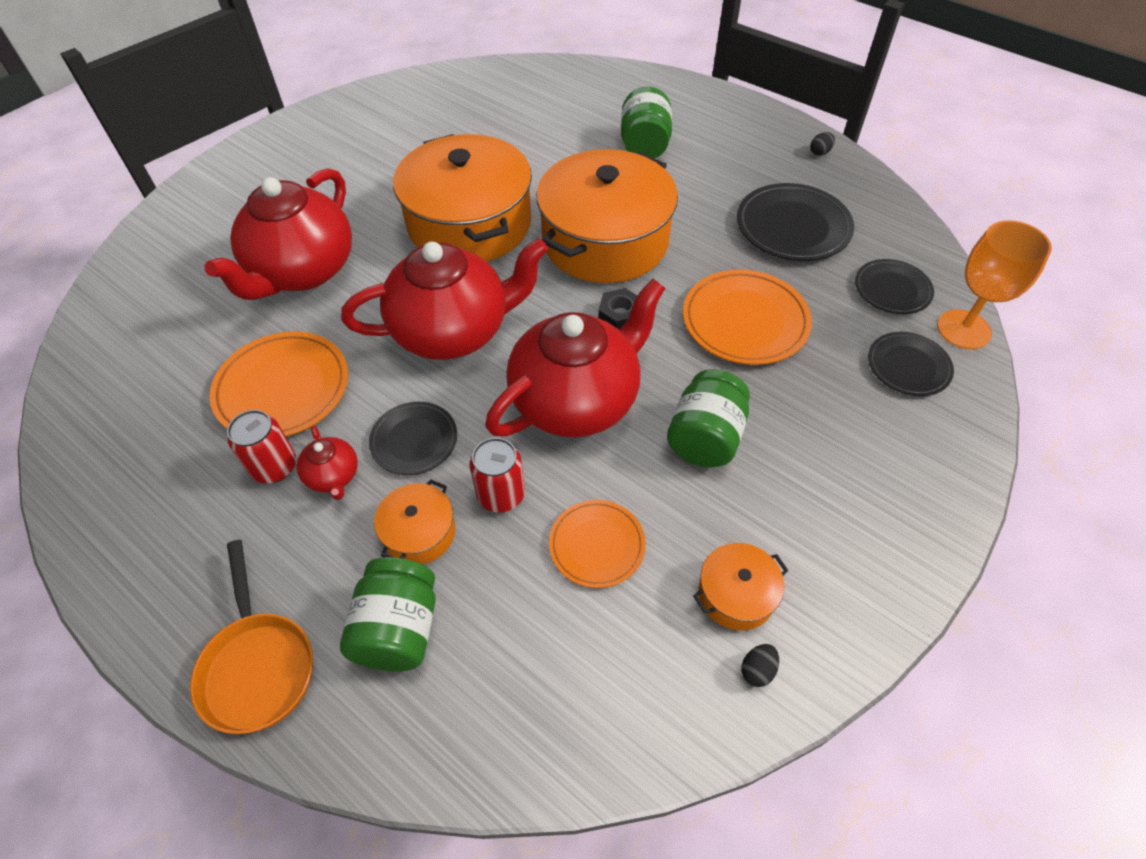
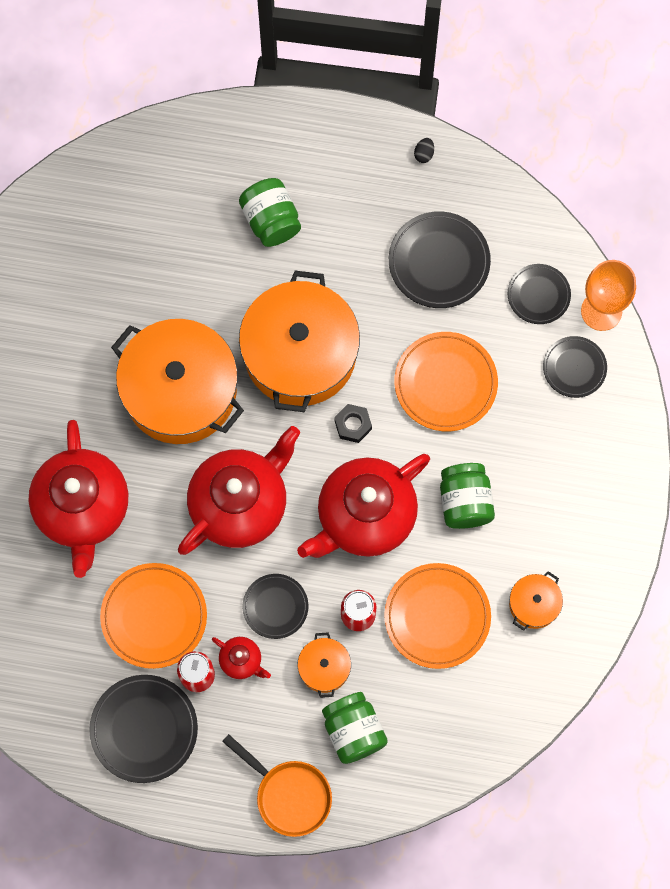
camera: 30 degrees left, 20 degrees up
red teapot [485,279,665,437] -> red teapot turned 150 degrees counterclockwise [297,454,430,558]
orange plate [549,500,646,588] -> orange plate [384,563,491,669], size x1.61
black egg [741,644,779,687] -> none
none -> black plate [89,675,198,783]

